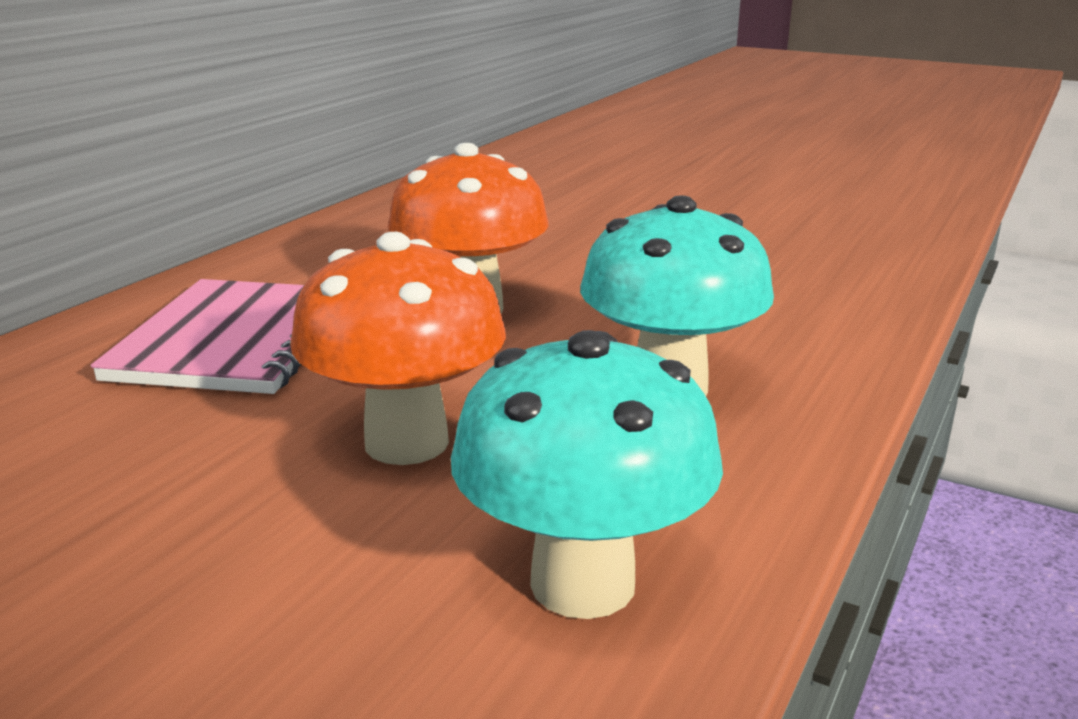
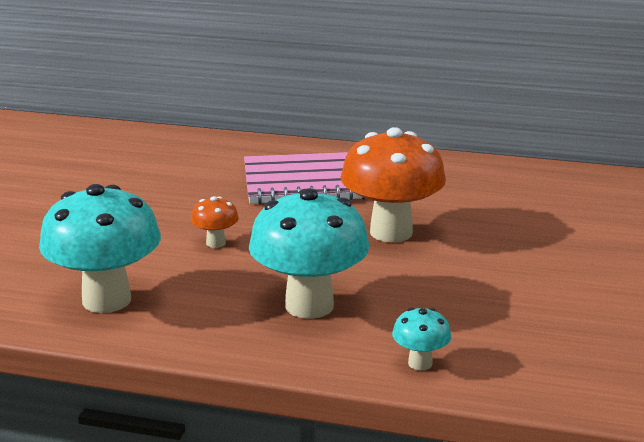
camera: 75 degrees right, 0 degrees up
orange mushroom [290,232,506,465] -> orange mushroom [191,196,239,248], size x0.45
none -> turquoise mushroom [392,308,451,370]

